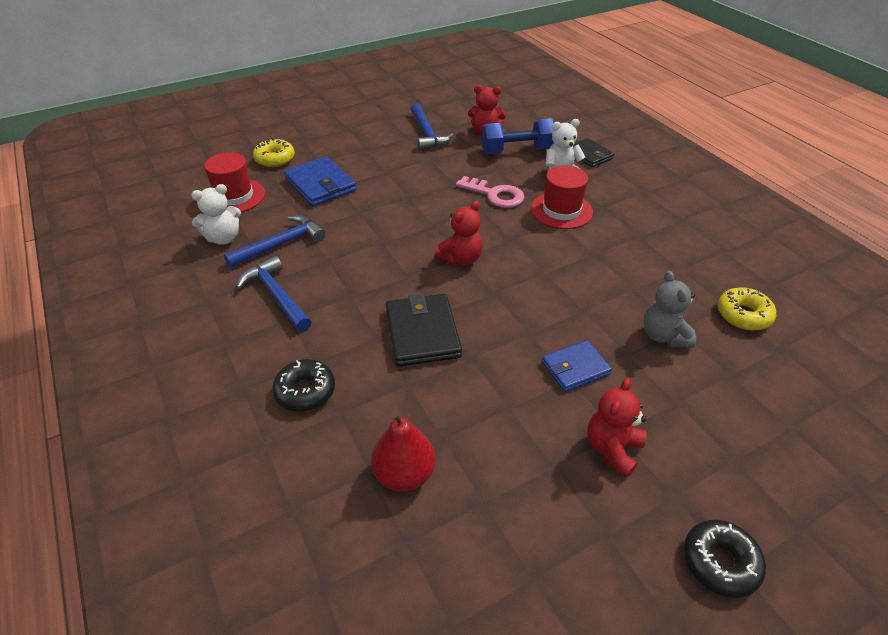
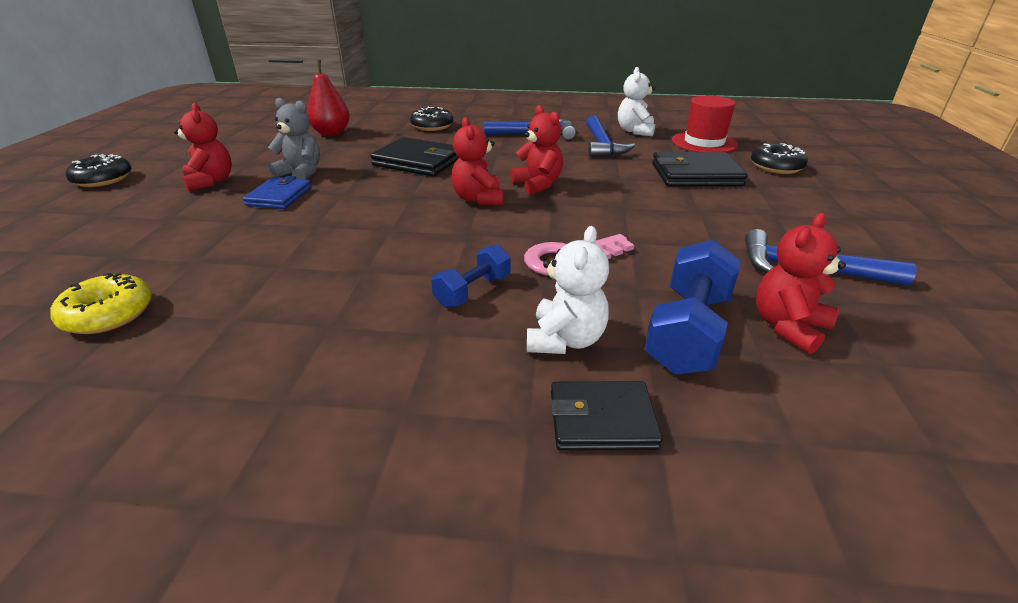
camera: 125 degrees right, 10 degrees down
yellow donut [253,138,295,167] -> black donut [751,143,808,174]
blue wallet [284,156,356,207] -> black wallet [652,152,747,186]
red hat [531,165,593,229] -> blue dumbbell [431,244,510,308]
grey teddy bear [644,271,696,348] -> grey teddy bear moved to [268,98,320,179]
none -> red teddy bear [510,105,563,195]

